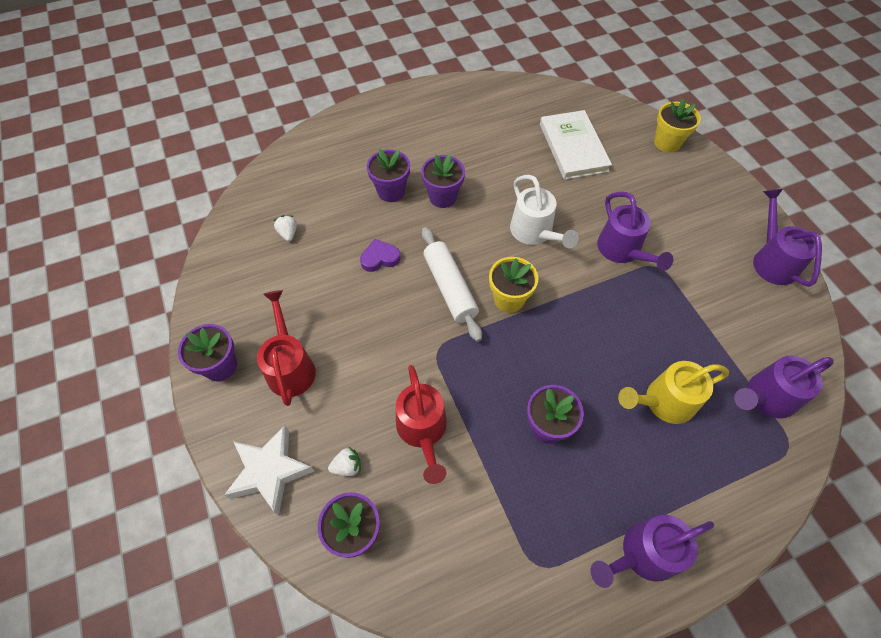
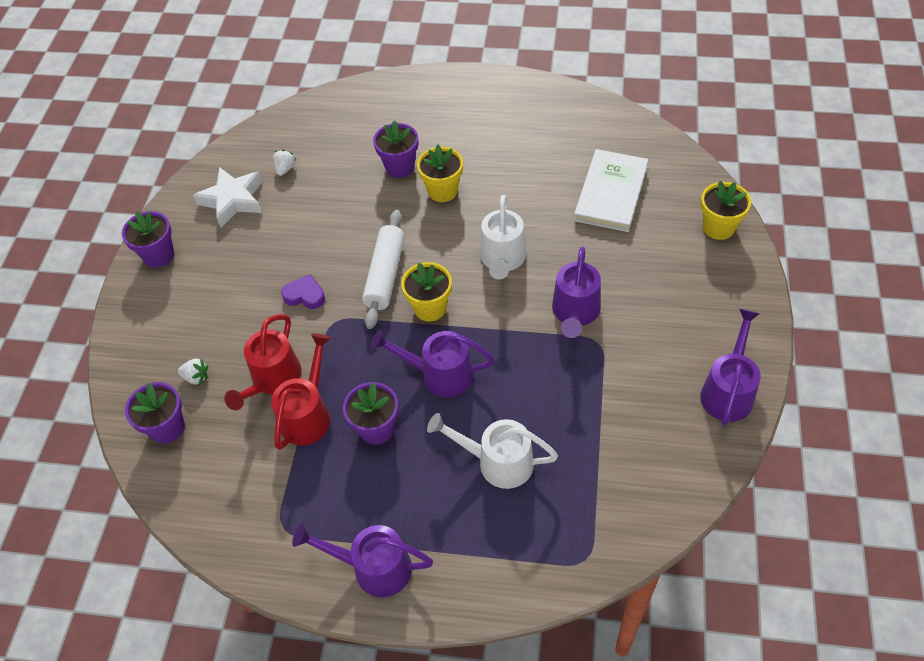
camera: 35 degrees right, 5 degrees down
white star [224,426,314,515] -> white star moved to [193,167,263,227]
red watering can [257,290,316,406] -> red watering can moved to [271,333,331,450]
purple heart [360,239,400,272] -> purple heart moved to [281,274,325,309]
purple flower pot [421,154,465,208] -> yellow flower pot [417,145,463,202]
yellow watering can [618,361,729,424] -> white watering can [427,413,558,489]
purple watering can [734,355,834,419] -> purple watering can moved to [370,330,495,397]

